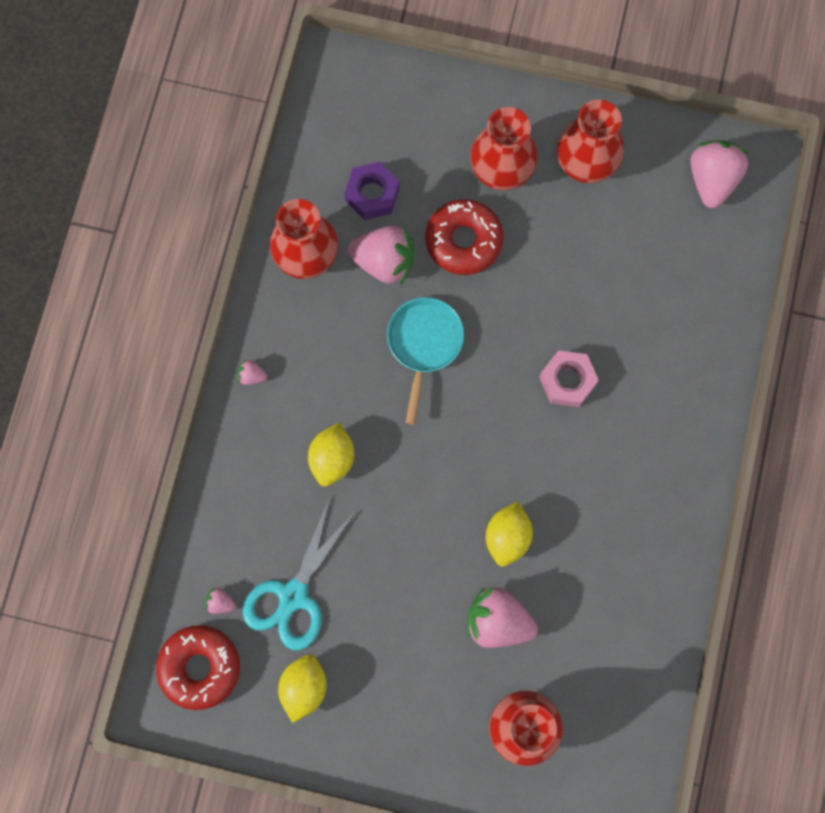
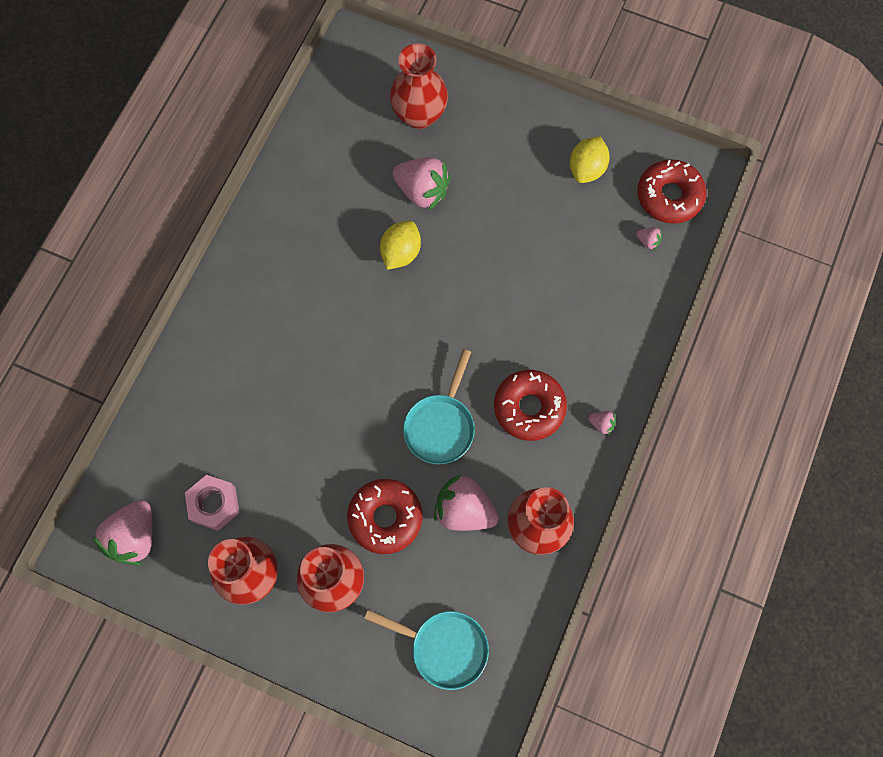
camera: 170 degrees left, 5 degrees down
turquoise scissors [242,498,356,650] -> none
yellow lemon [308,422,354,487] -> none
purple nut [344,162,399,220] -> none
pink nut [539,350,599,407] -> pink nut moved to [185,475,239,531]
none -> turquoise pan [364,610,489,690]
none -> red donut [494,370,567,441]

